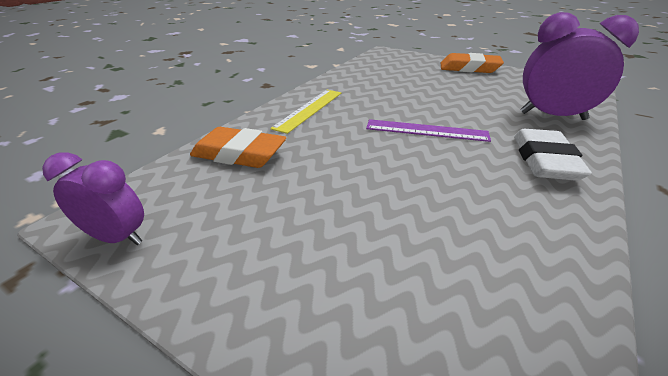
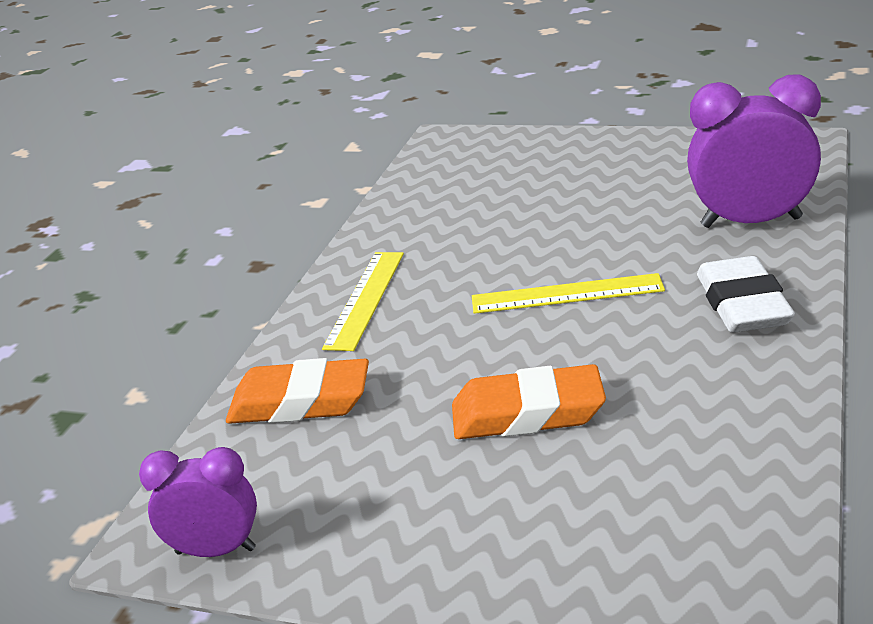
camera: 10 degrees left, 5 degrees down
purple ruler [366,119,491,142] -> yellow ruler [472,273,665,314]
orange eraser [441,53,504,73] -> orange eraser moved to [452,364,606,439]

